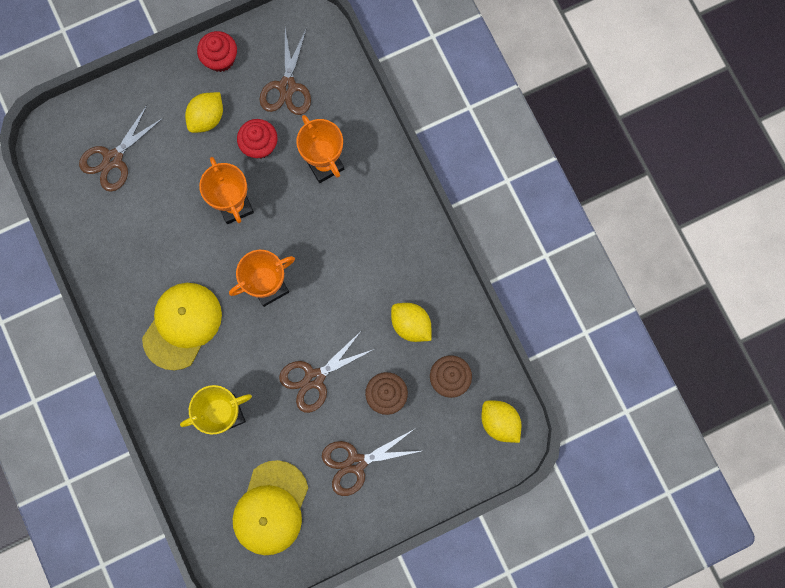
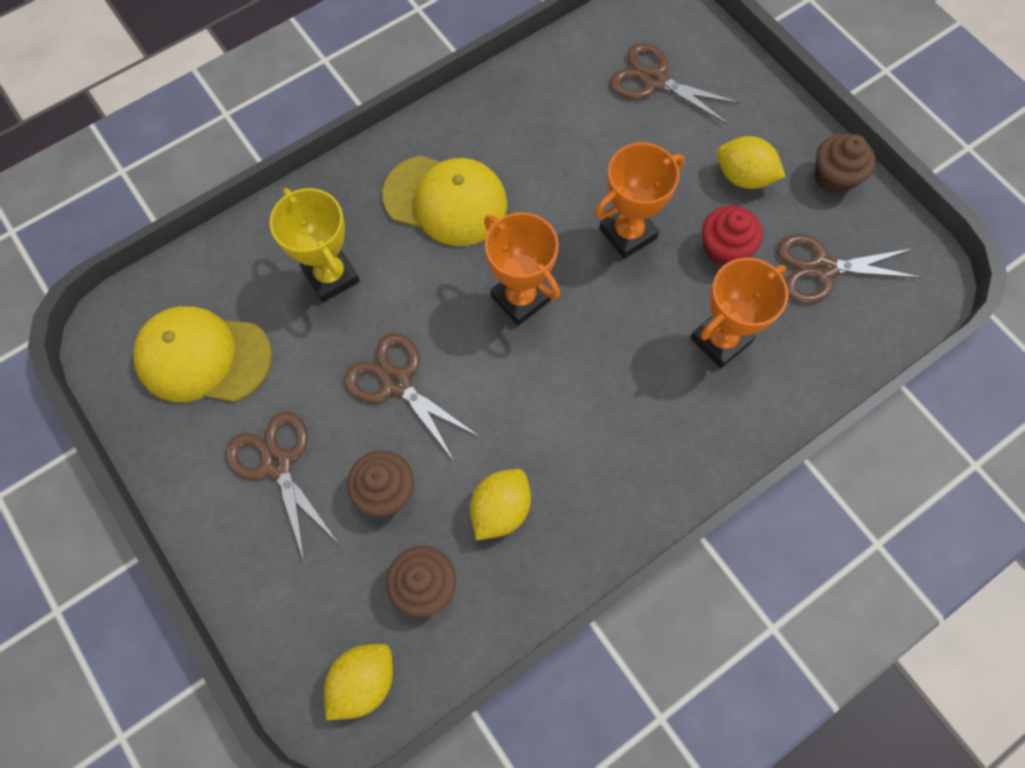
camera: 80 degrees right, 10 degrees down
red cupcake [197,31,237,72] -> brown cupcake [814,134,876,195]

